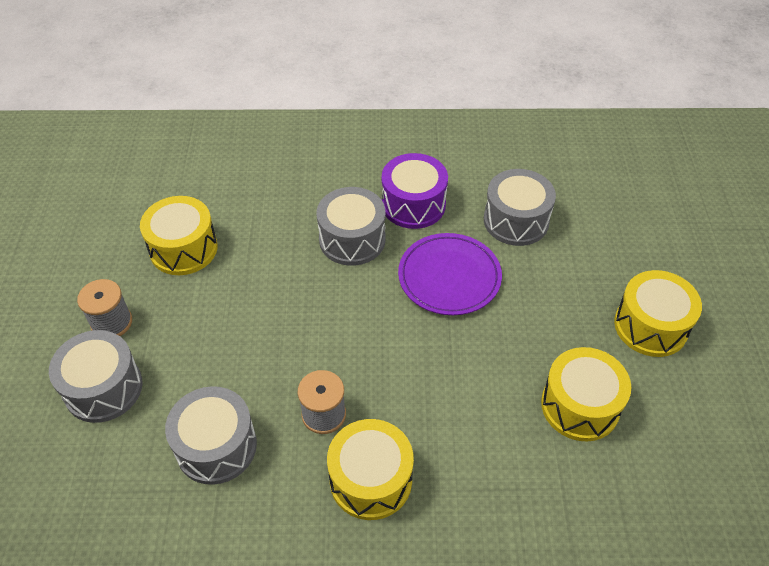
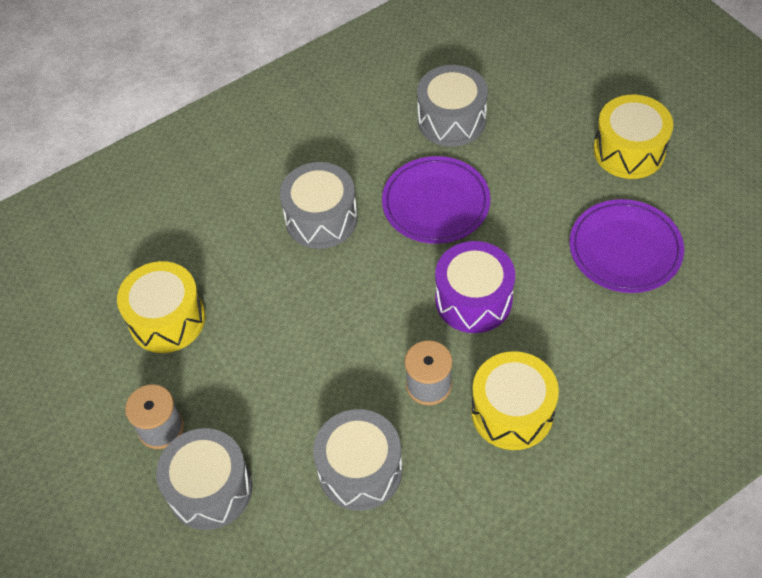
camera: 30 degrees left, 5 degrees up
purple drum [382,153,448,229] -> purple drum moved to [435,241,515,333]
yellow drum [541,347,631,442] -> purple plate [570,199,684,293]

